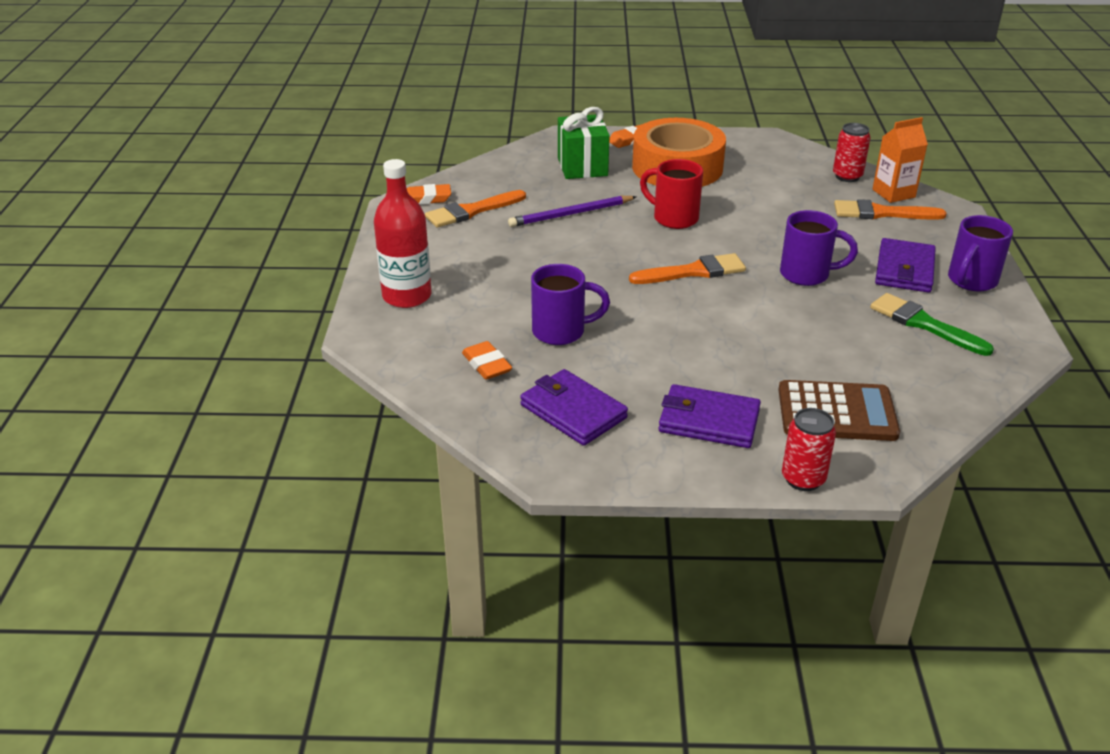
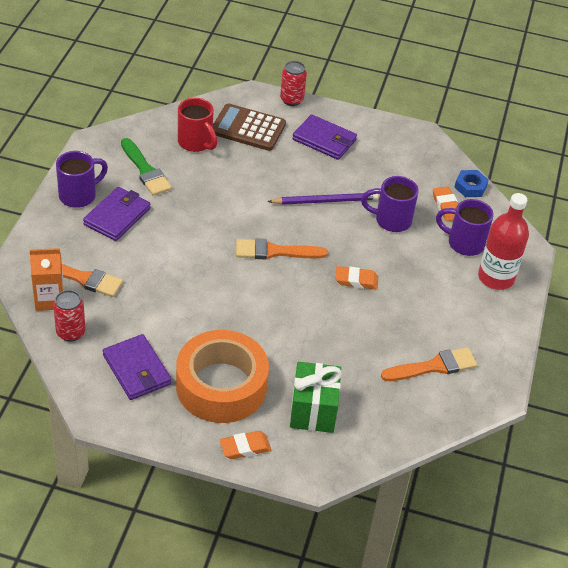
camera: 170 degrees left, 10 degrees up
orange eraser [407,184,451,205] -> orange eraser moved to [335,266,378,290]
purple pencil [508,196,636,227] -> purple pencil moved to [267,193,379,205]
purple wallet [520,369,628,446] -> purple wallet moved to [103,334,171,400]
red mug [640,159,703,229] -> red mug moved to [178,98,217,152]
purple mug [780,210,858,286] -> purple mug moved to [436,199,494,256]
none -> blue nut [454,170,489,197]

